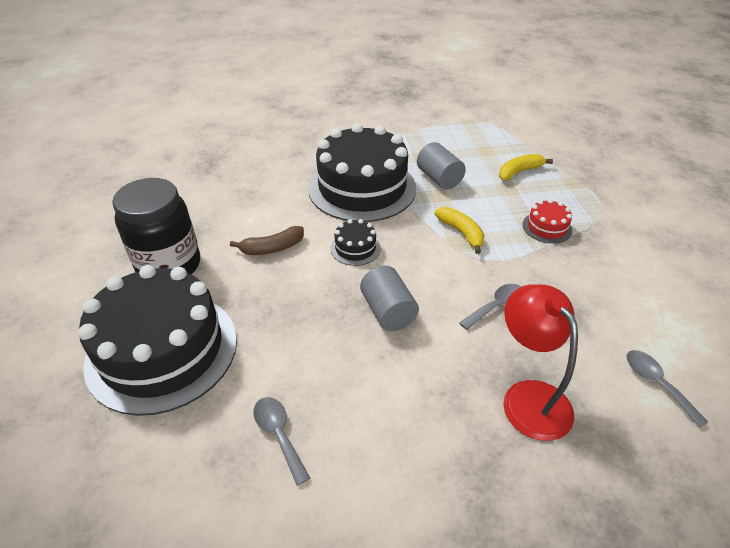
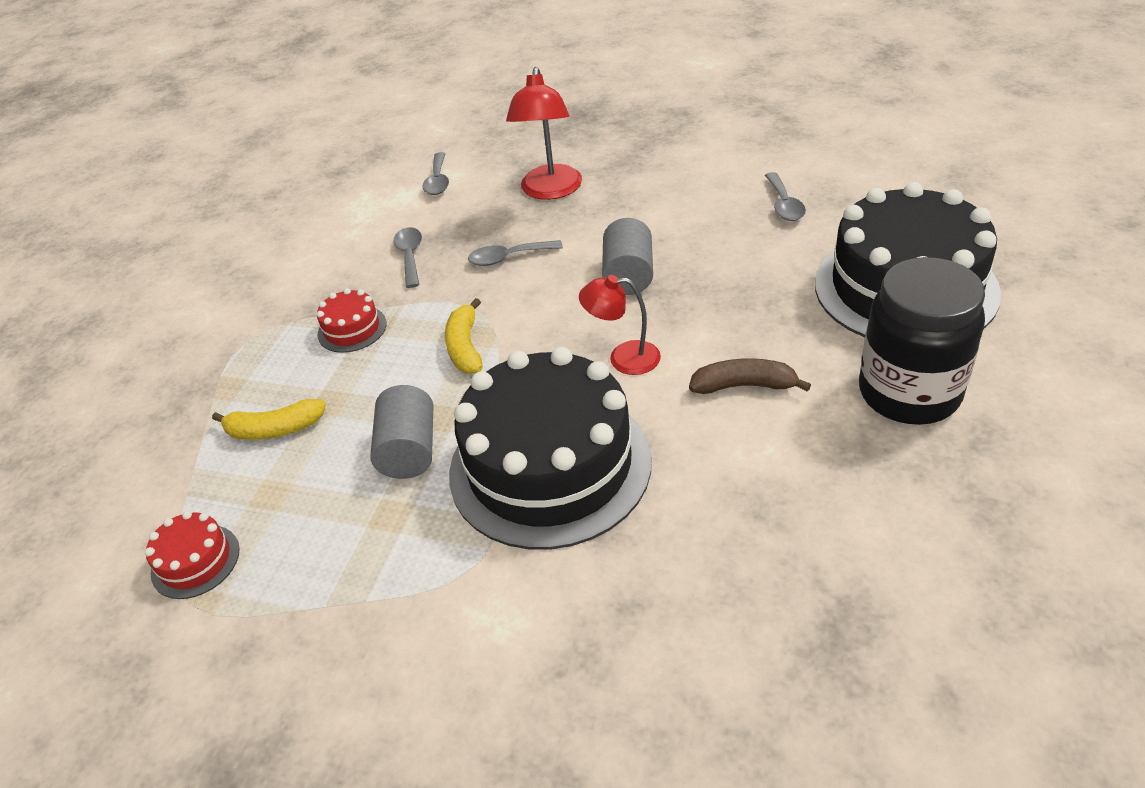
camera: 150 degrees left, 0 degrees up
black cake [330,219,381,266] -> red lamp [579,275,661,375]
none -> red cake [145,511,240,599]
none -> grey spoon [393,227,422,288]

